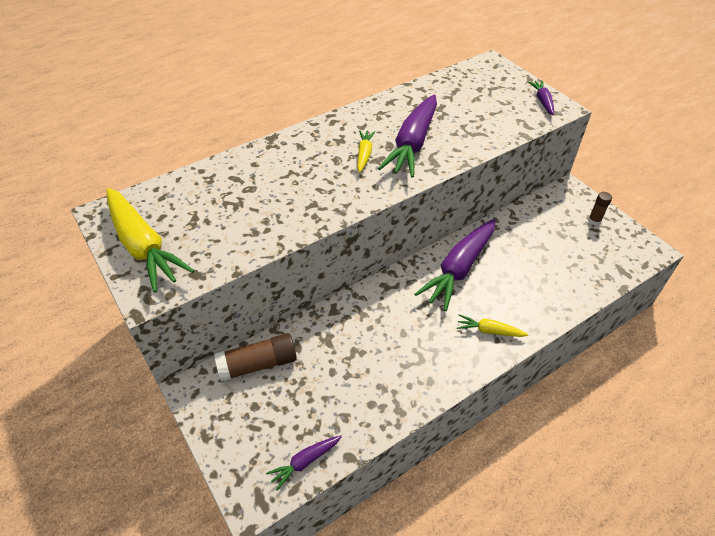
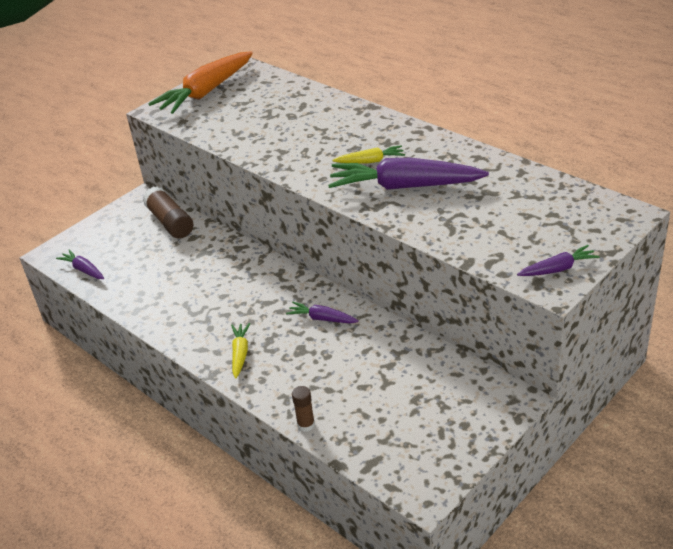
camera: 80 degrees right, 10 degrees down
yellow carrot [106,188,194,293] -> orange carrot [148,51,253,114]
purple carrot [414,219,496,311] -> purple carrot [286,302,359,323], size x0.48
brown glue stick [588,192,612,225] -> brown glue stick moved to [292,386,315,432]

